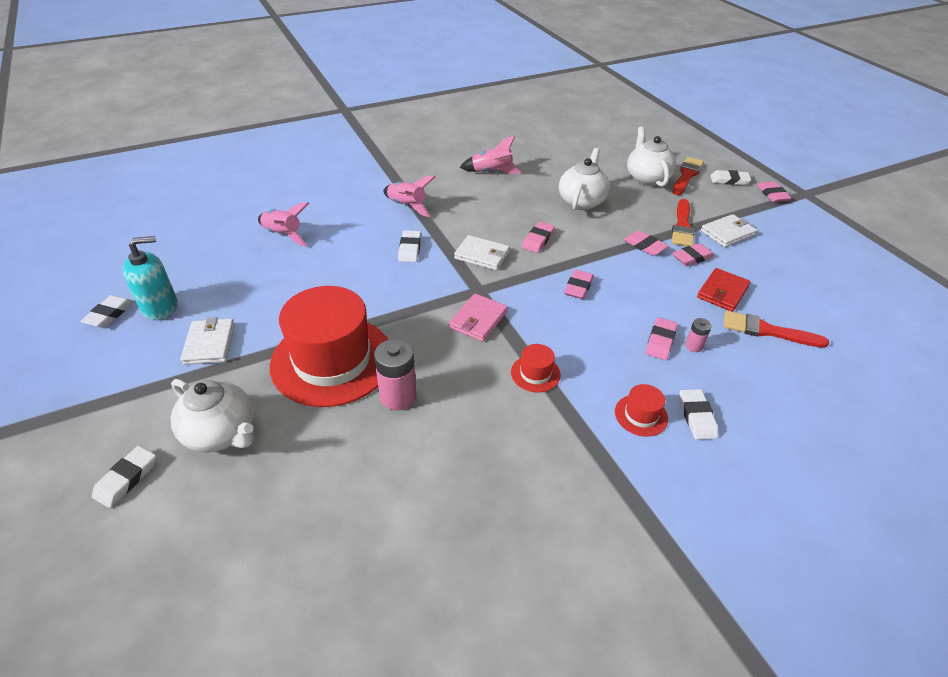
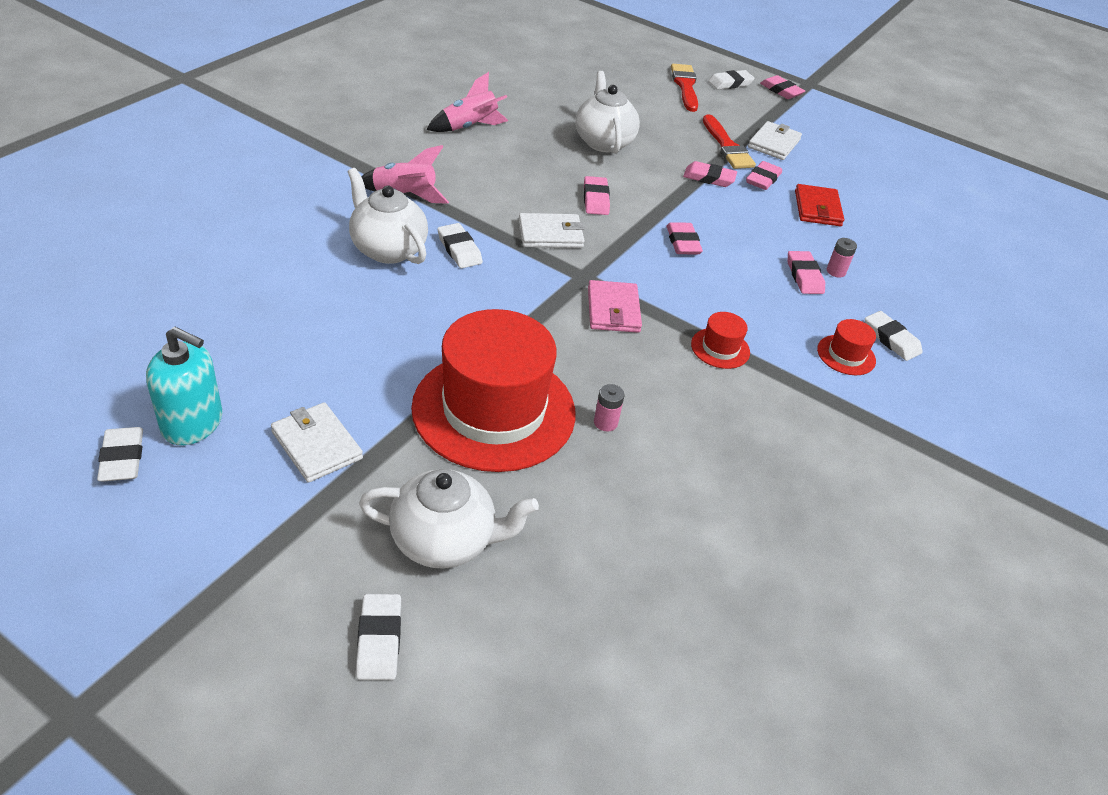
camera: 35 degrees left, 0 degrees up
turquoise soap dispenser [123,236,178,320] -> turquoise soap dispenser turned 75 degrees clockwise [146,327,223,445]
pink rocket [258,202,309,247] -> none
pink battery [374,339,416,410] -> pink battery [594,384,624,431], size x0.53
white teapot [627,126,676,187] -> white teapot moved to [348,168,428,264]
red brush [724,311,829,348] -> none

